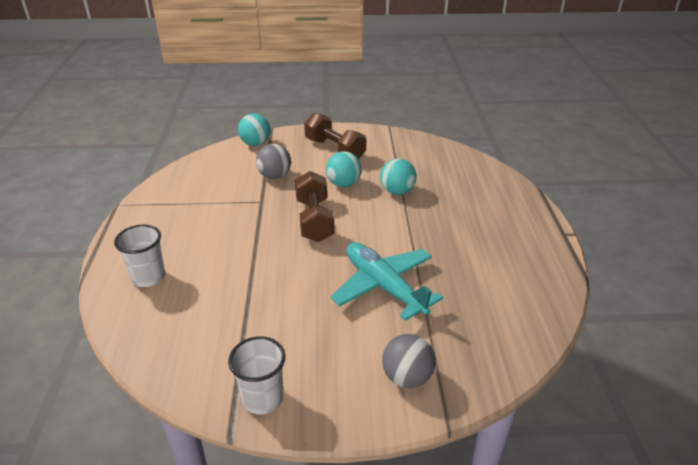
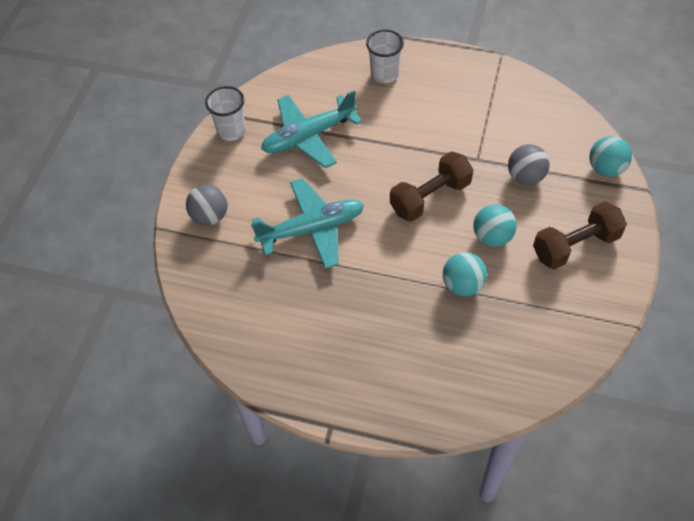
camera: 110 degrees right, 20 degrees up
brown dumbbell [295,171,334,242] -> brown dumbbell turned 45 degrees counterclockwise [390,151,473,222]
none -> turquoise plane [261,90,362,168]

